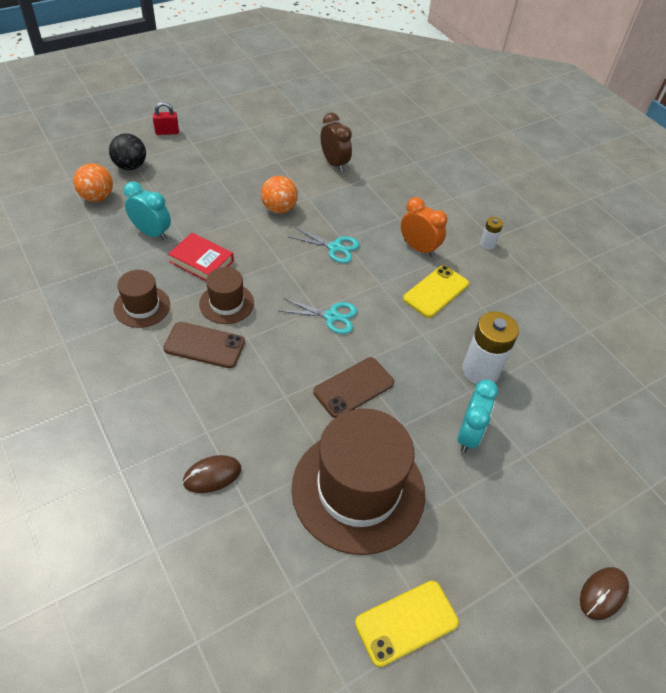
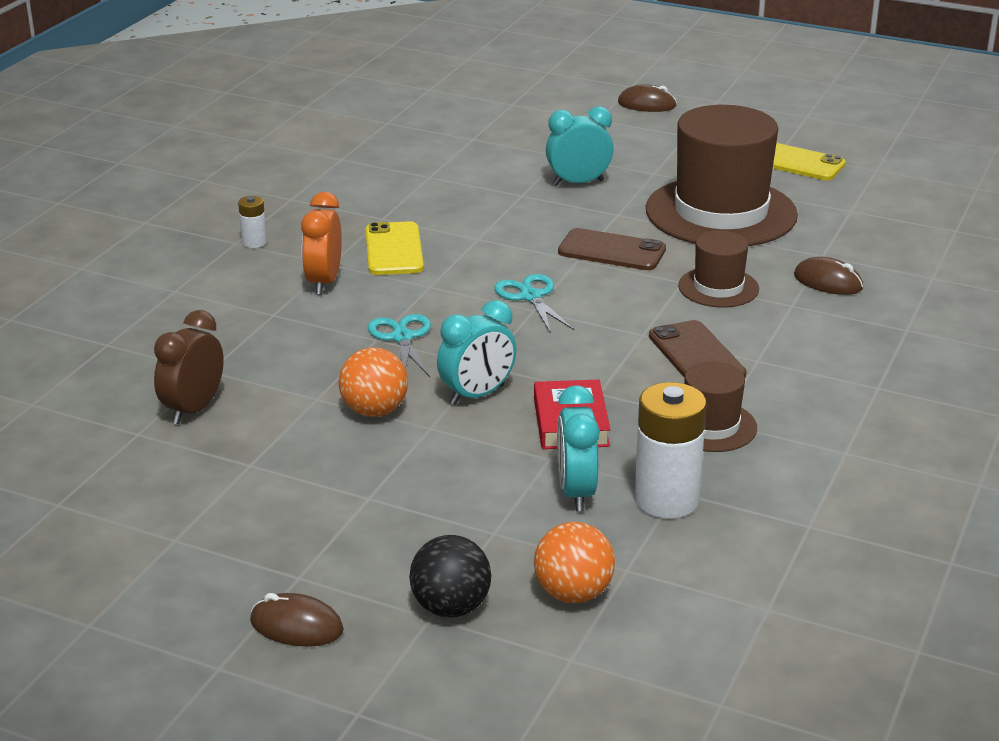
camera: 120 degrees left, 20 degrees down
red padlock [153,102,179,135] -> brown mouse [250,593,344,647]
brown hat [199,267,254,324] -> brown hat moved to [678,231,759,308]
yellow phone [403,265,469,318] -> yellow phone turned 75 degrees clockwise [365,221,424,275]
white battery [462,311,519,384] -> white battery moved to [634,382,706,519]
none -> turquoise clock [437,300,517,405]

